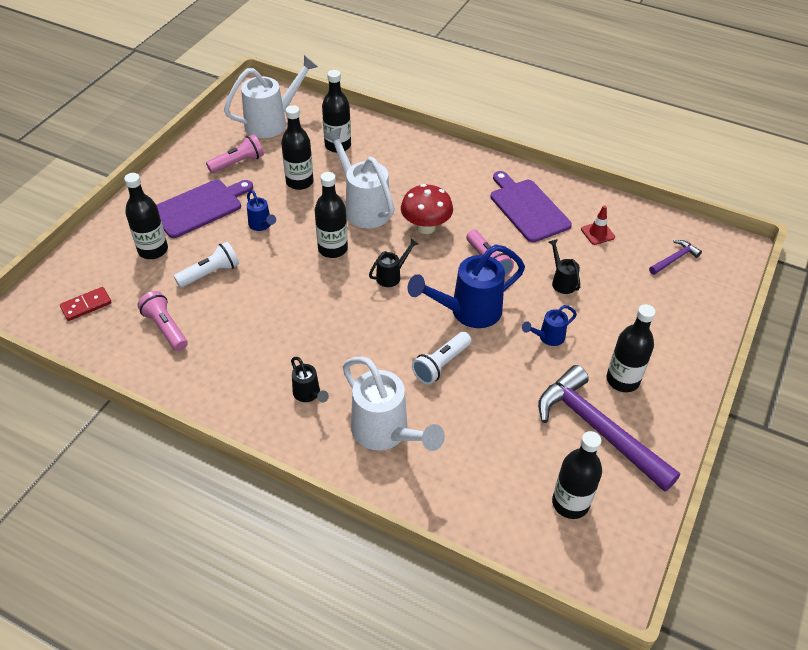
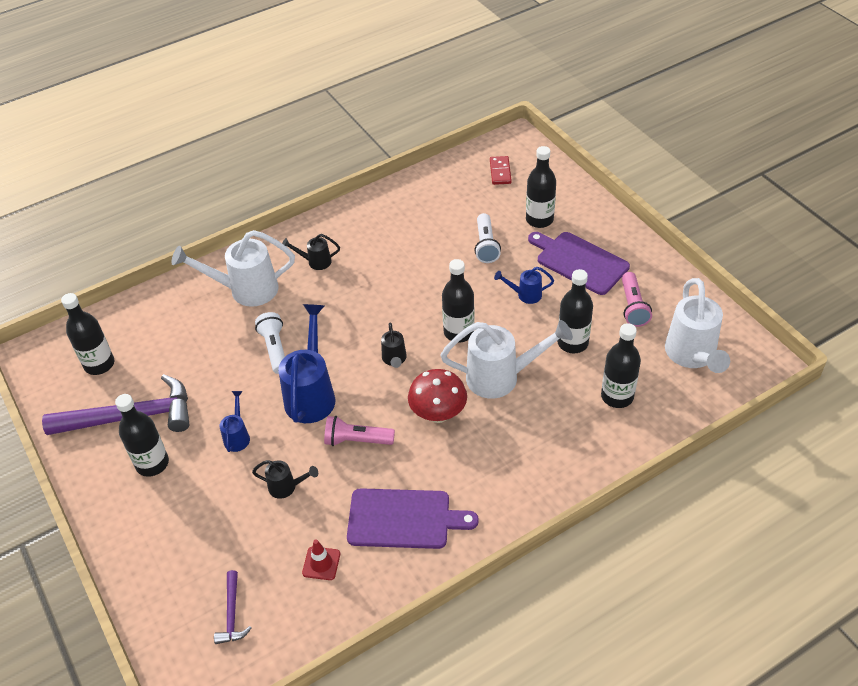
camera: 125 degrees right, 0 degrees up
pink flashlight [137,291,188,351] -> none
purple cutting board [157,180,253,238] -> purple cutting board turned 135 degrees clockwise [528,232,630,295]

